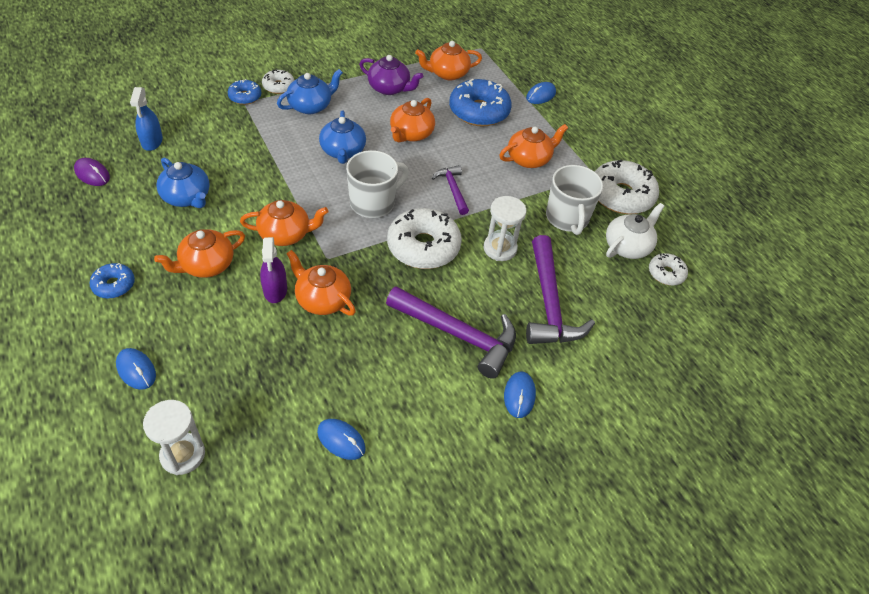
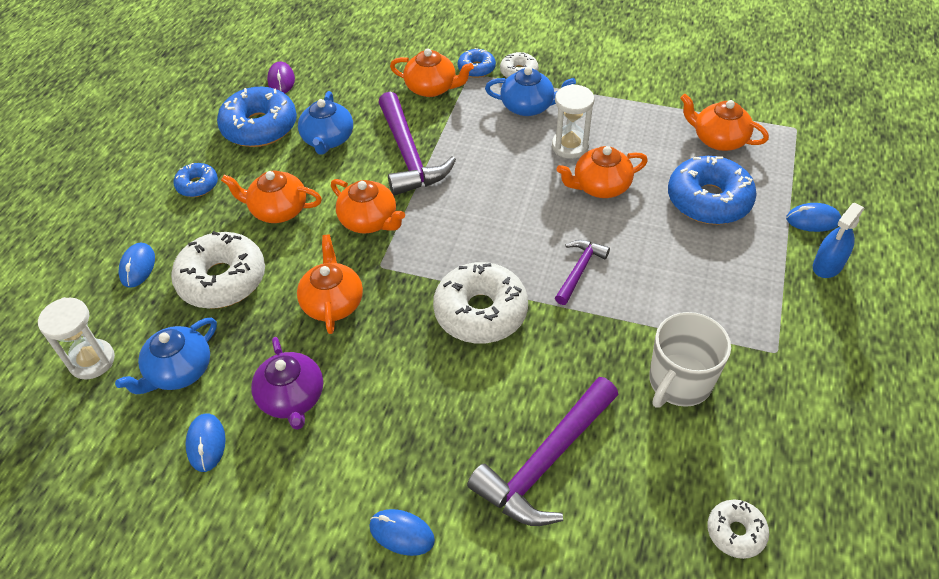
camera: 50 degrees right, 0 degrees up
blue spray bottle [130,87,163,151] -> blue spray bottle moved to [813,203,864,278]
purple spray bottle [260,237,287,303] -> none
blue teapot [319,110,366,164] -> blue teapot moved to [115,318,217,394]
white mug [346,150,409,218] -> none
purple teapot [359,55,423,95] -> purple teapot moved to [251,337,323,430]
purple hammer [386,286,516,379] -> purple hammer moved to [378,91,456,196]
white hourglass [484,196,526,261] -> white hourglass moved to [552,84,594,159]
orange teapot [499,124,568,168] -> orange teapot moved to [390,48,474,97]
blue mouse [504,372,536,418] -> blue mouse turned 60 degrees clockwise [369,509,435,556]
white donut [595,159,659,214] -> white donut moved to [171,231,265,309]
white teapot [606,203,664,259] -> none
none -> blue donut [217,87,297,147]

